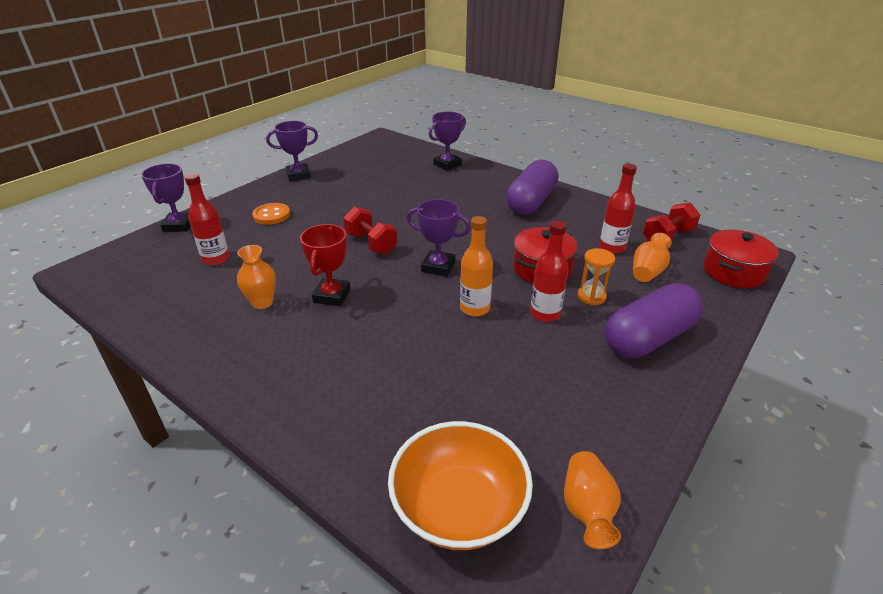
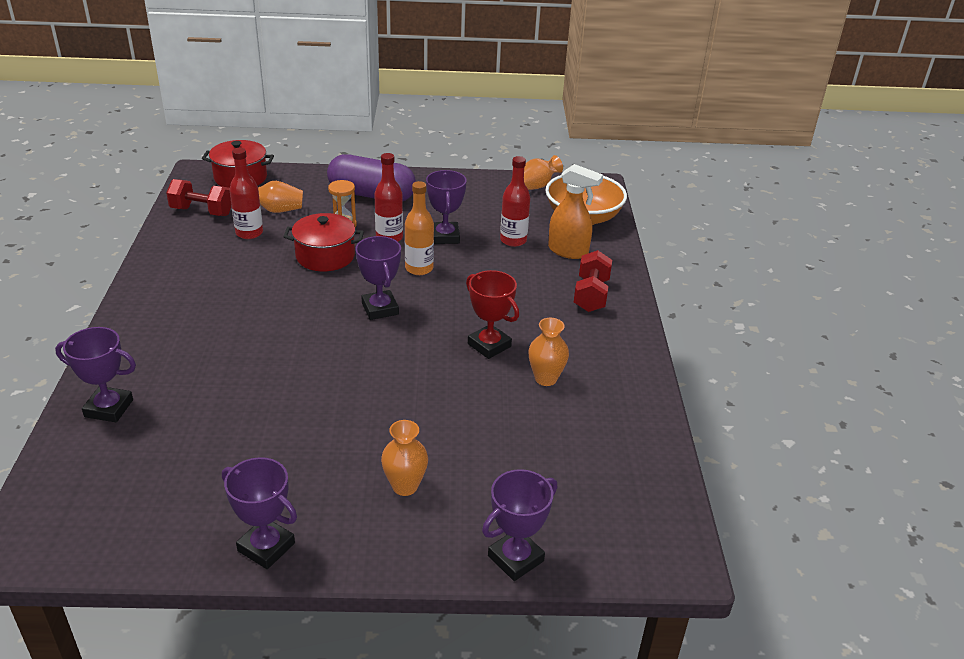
camera: 130 degrees left, 0 degrees up
red bottle [184,173,229,265] -> red bottle moved to [500,156,530,247]
orange button [252,203,290,225] -> orange vase [381,420,428,496]
red trophy [300,224,351,306] -> red trophy turned 75 degrees clockwise [466,270,519,359]
red dumbbell [343,206,397,254] -> red dumbbell moved to [574,250,612,312]
purple capsule [506,160,559,215] -> none
none -> purple trophy [426,170,467,244]
none -> orange spray bottle [548,164,603,259]

